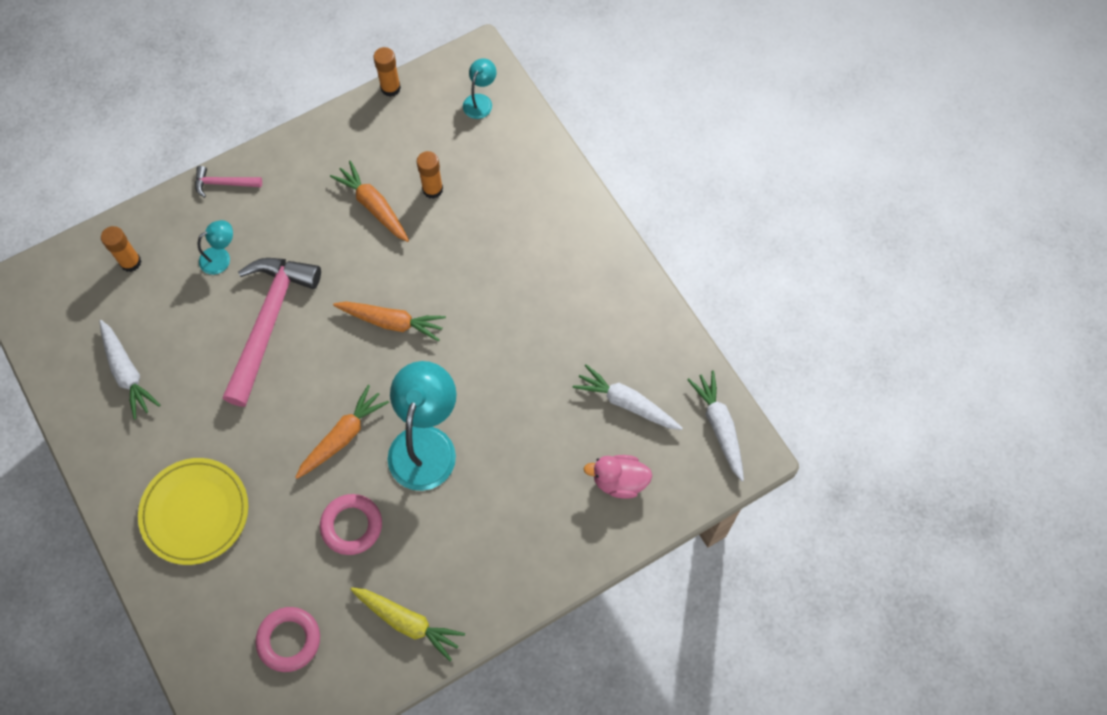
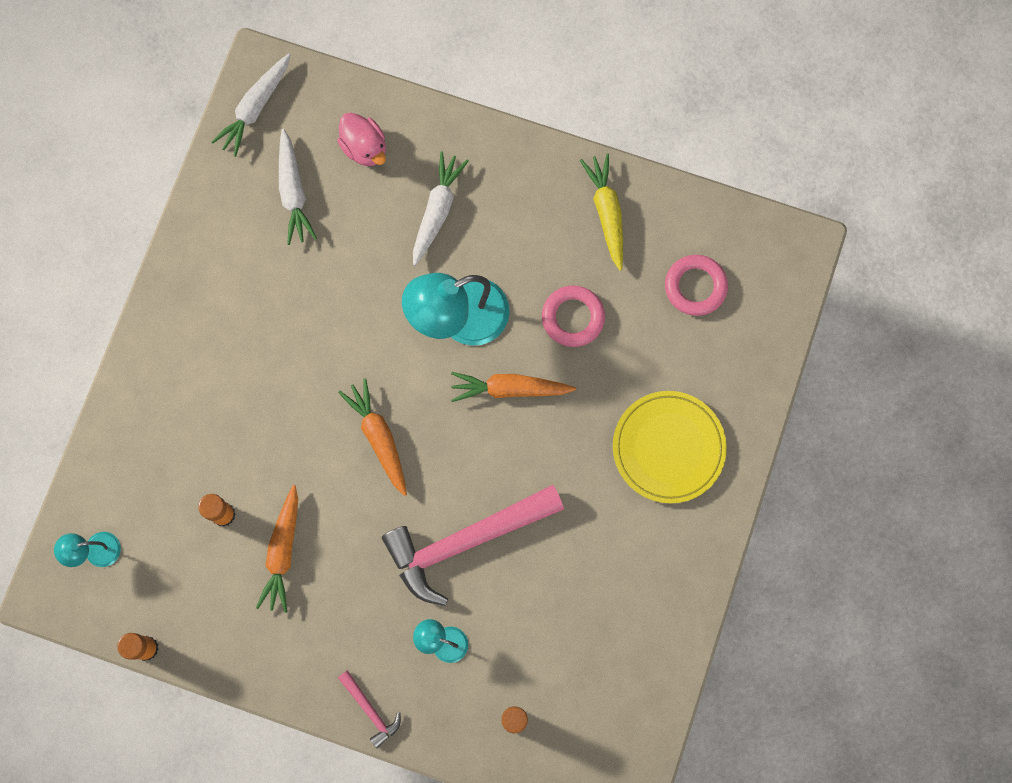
camera: 130 degrees left, 10 degrees up
white carrot [99,320,160,420] -> white carrot moved to [413,151,469,266]

